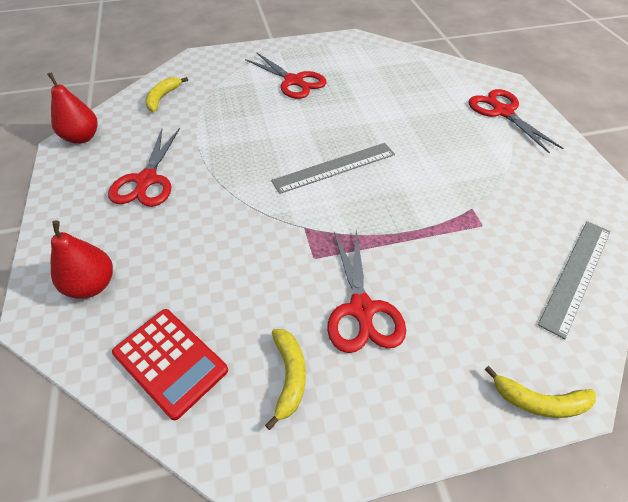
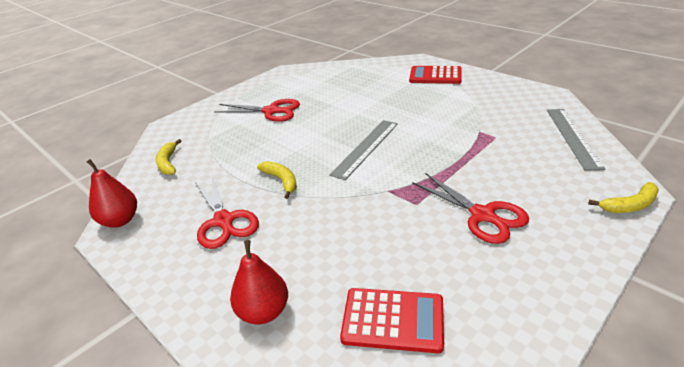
camera: 30 degrees left, 15 degrees down
yellow banana [265,329,306,430] -> yellow banana moved to [257,161,297,199]
red scissors [469,89,564,153] -> red calculator [409,66,462,84]

